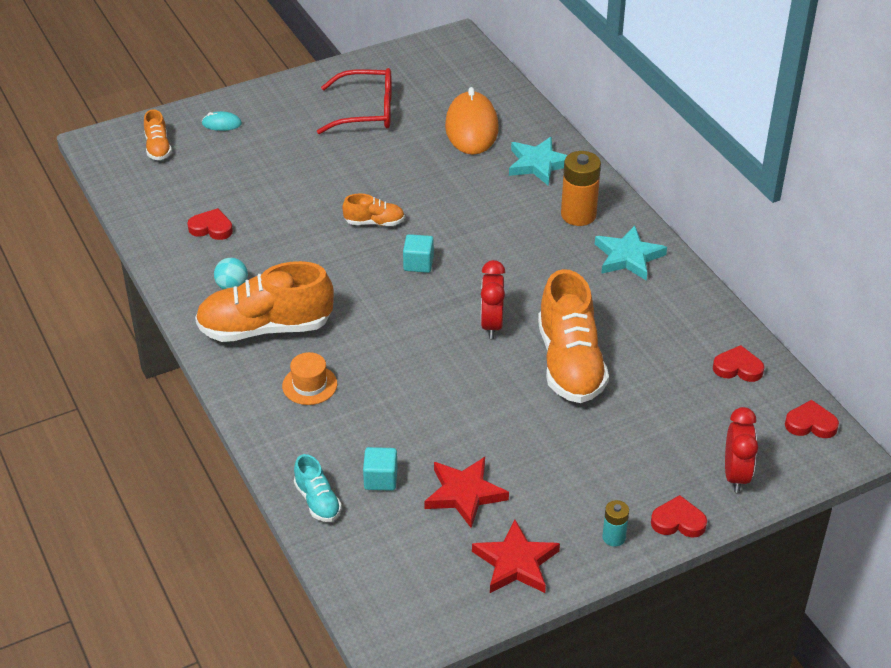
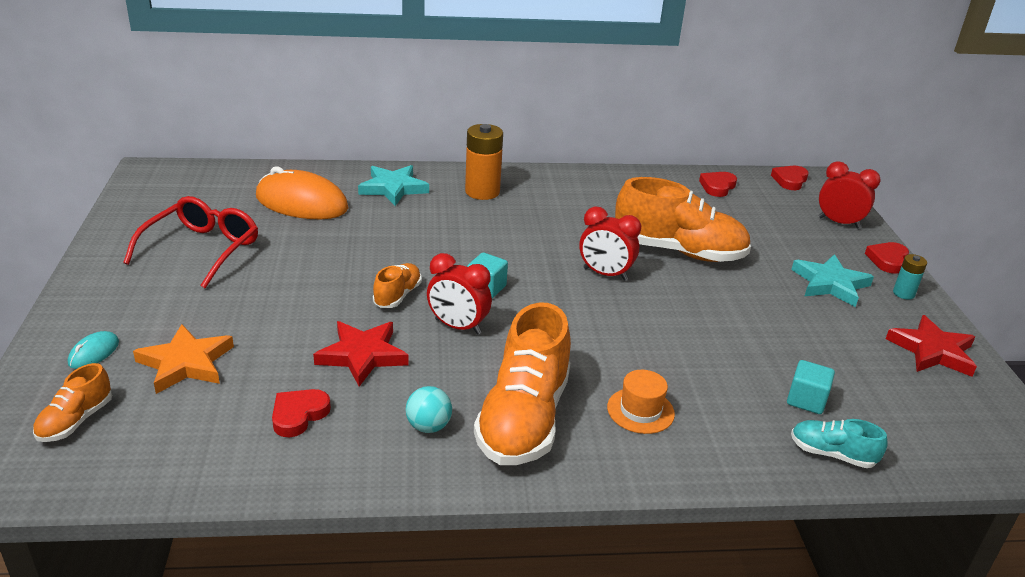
camera: 70 degrees left, 10 degrees down
orange shoe [144,109,172,160] -> orange shoe turned 105 degrees clockwise [33,363,112,442]
turquoise shoe [294,454,342,522] -> turquoise shoe turned 150 degrees counterclockwise [791,419,887,468]
red star [424,457,509,528] -> red star moved to [313,321,409,387]
turquoise star [595,226,667,280] -> turquoise star moved to [791,254,874,307]
none -> orange star [133,324,234,394]
none -> red clock [427,253,492,335]

